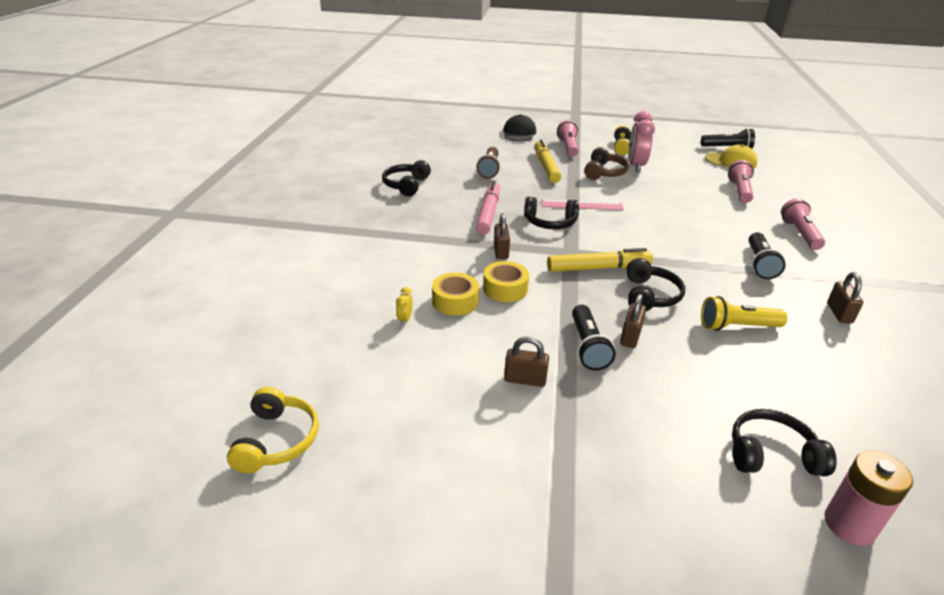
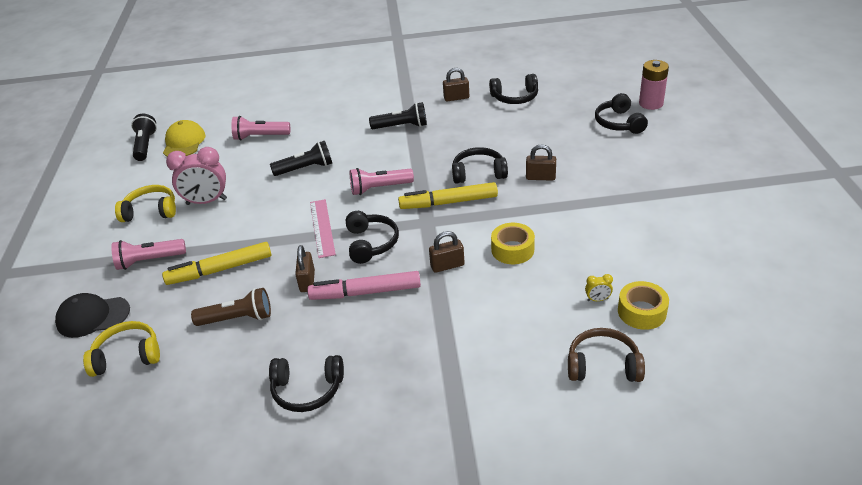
camera: 100 degrees left, 5 degrees up
yellow headphones [227,387,319,473] -> yellow headphones moved to [83,321,160,377]
yellow tape [432,273,479,316] -> yellow tape moved to [618,281,669,330]
brown padlock [504,336,549,387] -> brown padlock moved to [295,245,315,292]
yellow marker [547,248,653,272] -> yellow marker turned 75 degrees counterclockwise [398,182,498,209]
black flashlight [572,305,616,371] -> black flashlight moved to [270,141,332,176]
brown headphones [584,147,629,180] -> brown headphones moved to [568,328,645,382]
yellow flashlight [701,296,787,331] -> none
pink flashlight [781,198,825,250] -> pink flashlight moved to [350,168,414,195]
none -> black headphones [489,74,538,104]

